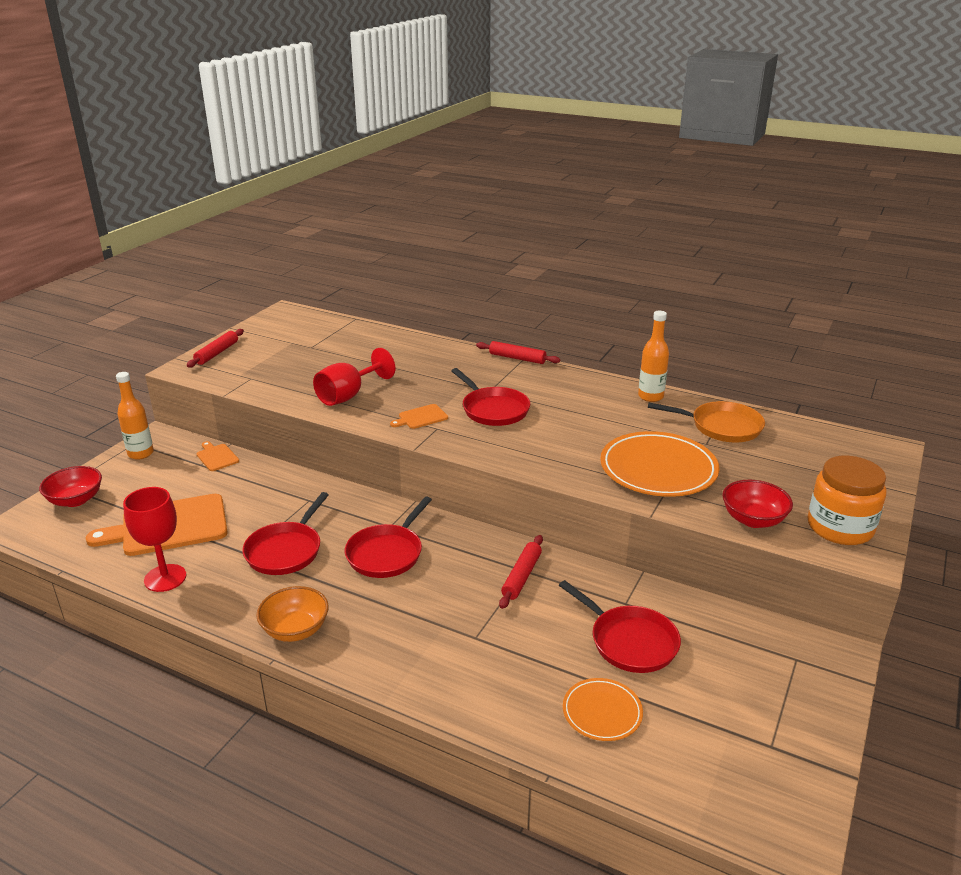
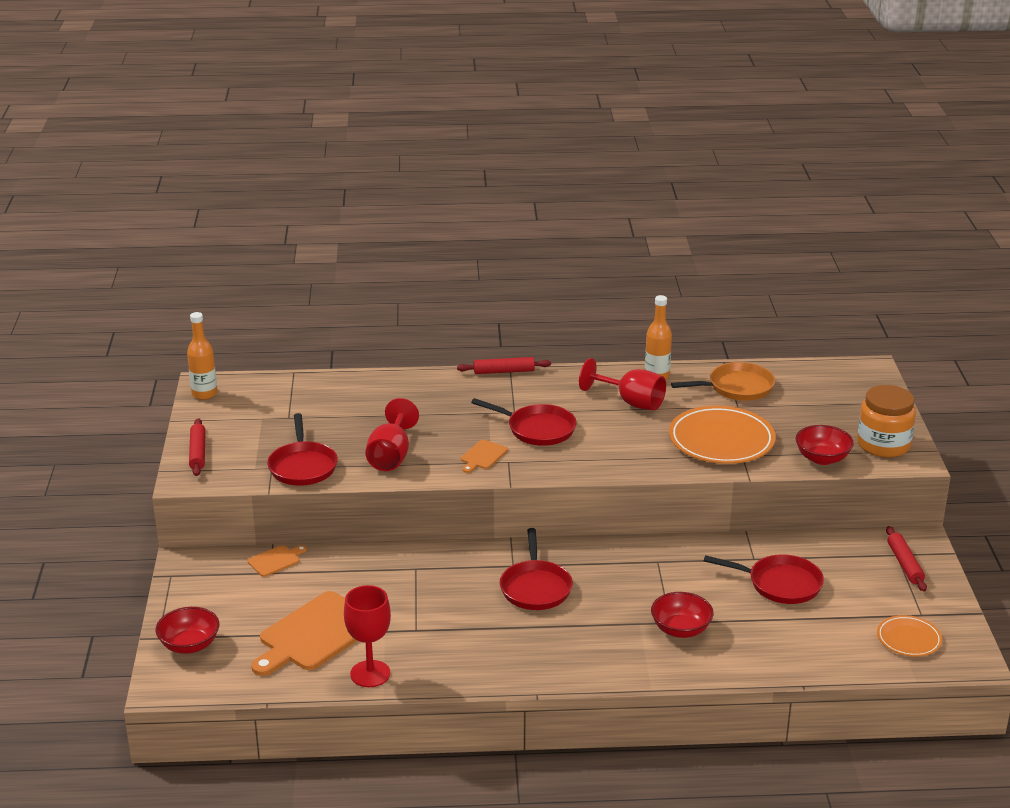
camera: 30 degrees left, 0 degrees up
orange bottle [116,372,154,460] -> orange bottle moved to [187,312,217,400]
orange cutting board [197,441,239,471] -> orange cutting board turned 120 degrees clockwise [247,545,307,577]
red pan [242,492,329,575] -> red pan moved to [267,413,338,486]
orange bowl [256,586,329,642] -> none
red rolling pin [499,535,543,609] -> red rolling pin moved to [886,526,927,592]
orange plate [563,678,643,741] -> orange plate moved to [877,615,942,657]
none -> red goblet [579,358,666,410]
none -> red bowl [651,592,714,638]

